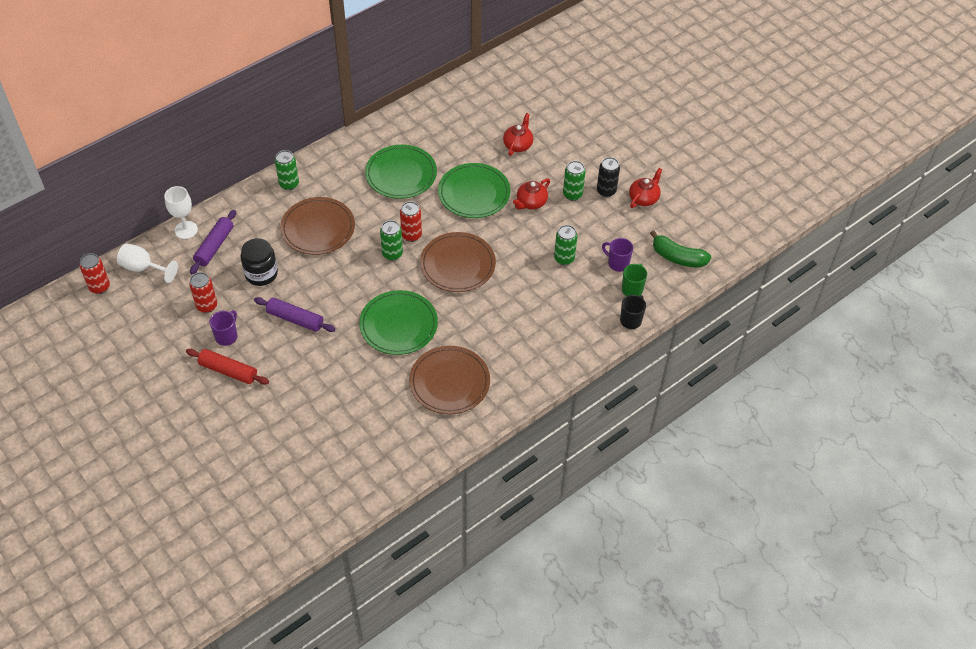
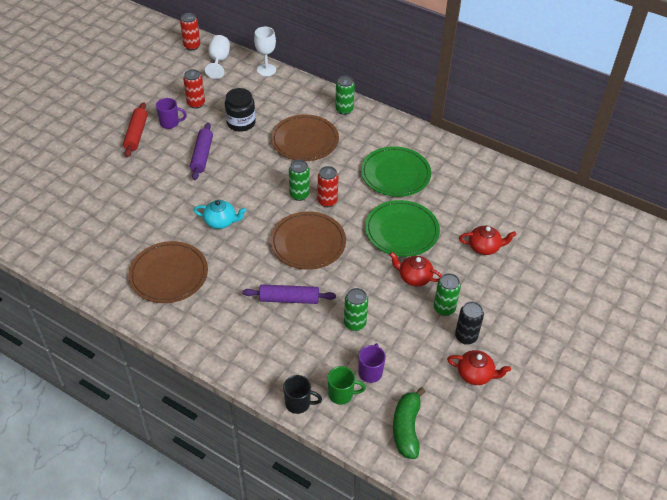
camera: 70 degrees right, 5 degrees down
purple rolling pin [190,210,236,274] -> purple rolling pin moved to [242,284,336,304]
green plate [359,290,438,355] -> turquoise teapot [194,200,247,229]

